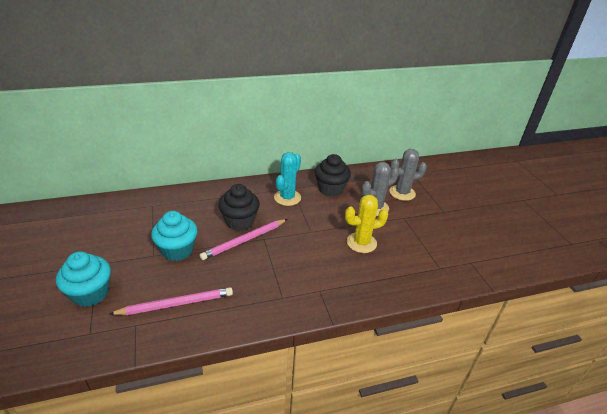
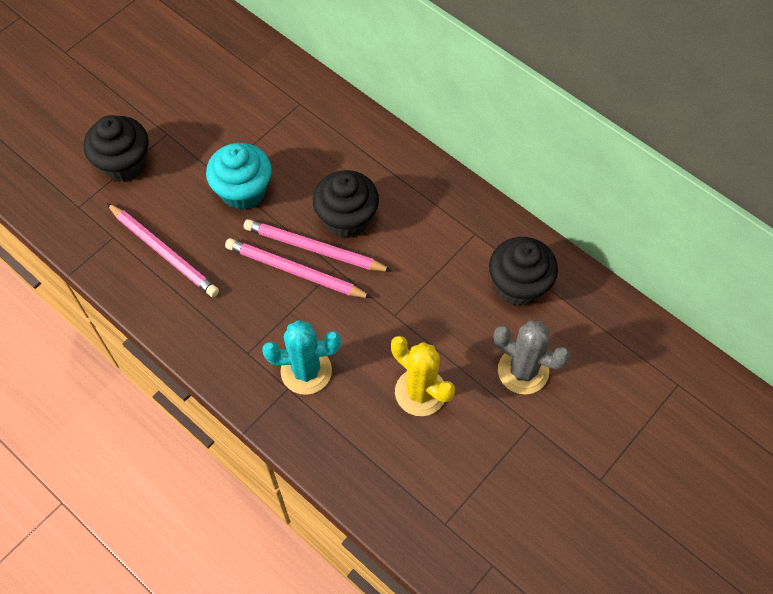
camera: 60 degrees right, 25 degrees up
turquoise cupcake [56,251,111,307] -> black cupcake [84,115,149,182]
turquoise cactus [274,152,301,206] -> turquoise cactus moved to [262,320,341,395]
grey cactus [390,149,427,201] -> none
none -> pink pencil [225,238,372,298]

